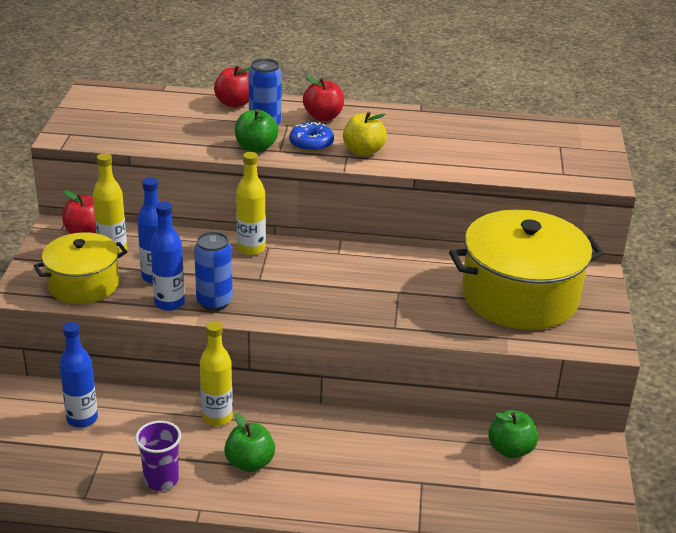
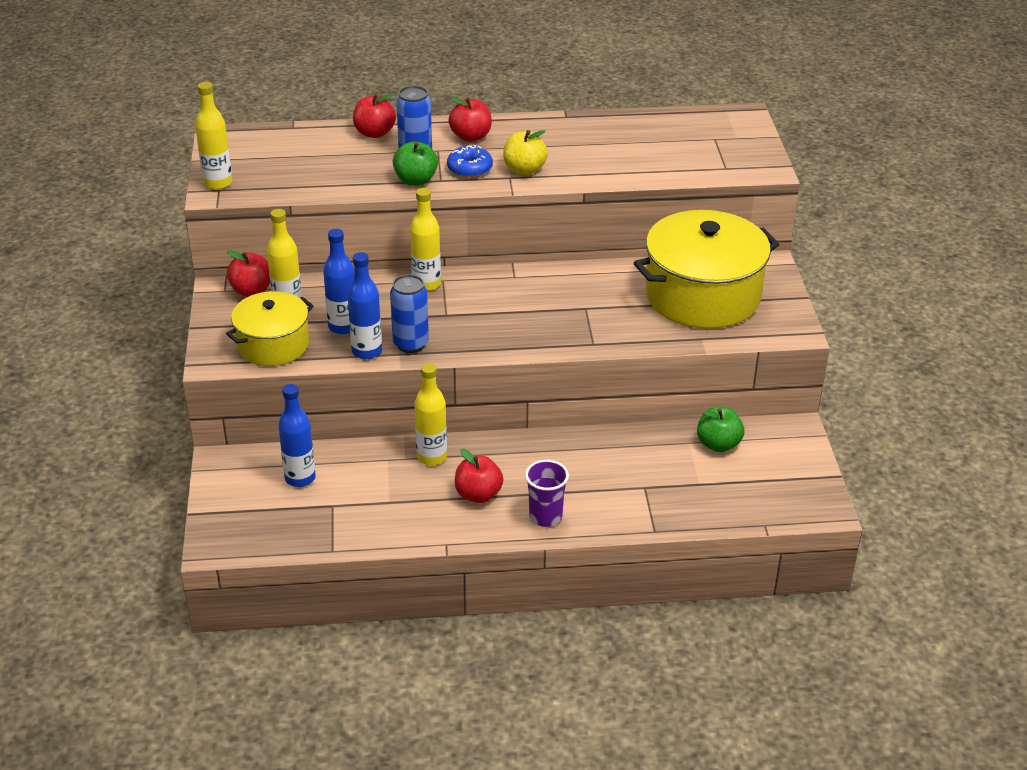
camera: 10 degrees left, 5 degrees up
purple cup [135,421,181,491] -> purple cup moved to [525,460,569,527]
green apple [224,413,275,472] -> red apple [455,449,504,503]
none -> yellow bottle [195,82,232,190]

